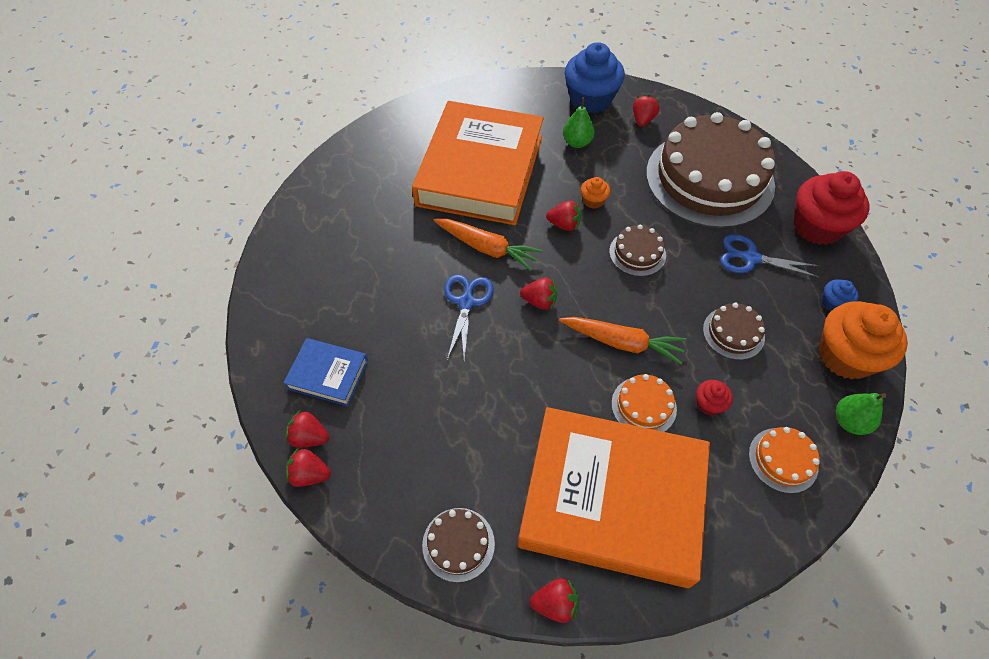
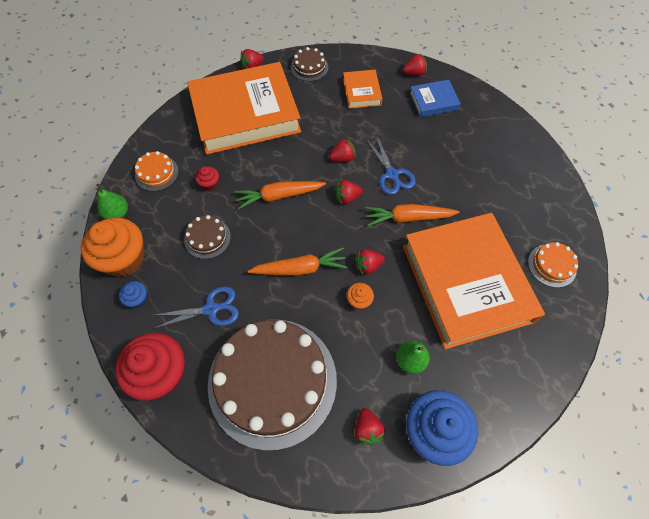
camera: 150 degrees right, 5 degrees up
red strawberry [286,448,331,487] -> red strawberry moved to [329,138,356,162]
brown cake [609,225,666,276] -> orange carrot [248,247,348,275]
orange cake [611,374,677,432] -> orange cake moved to [528,242,578,288]
none -> orange book [343,70,382,109]

